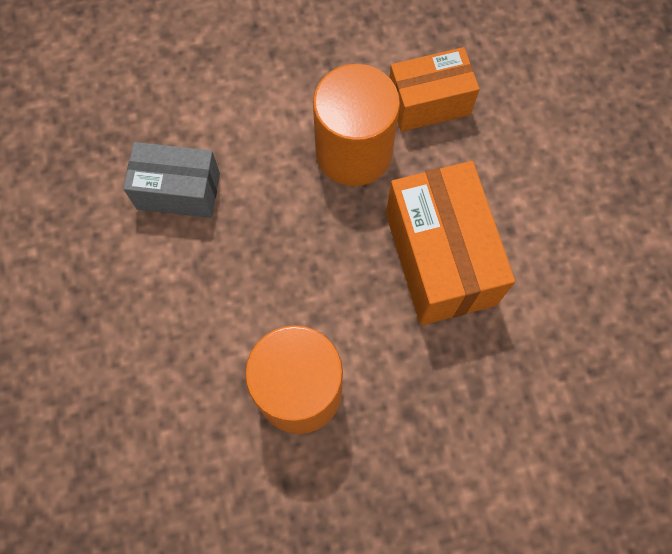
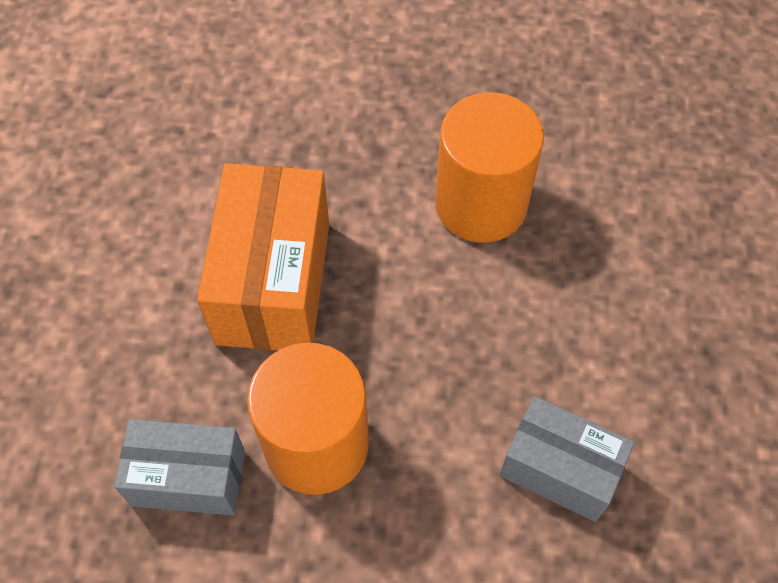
camera: 160 degrees left, 10 degrees down
orange box [389,47,480,132] -> grey box [114,419,245,516]

